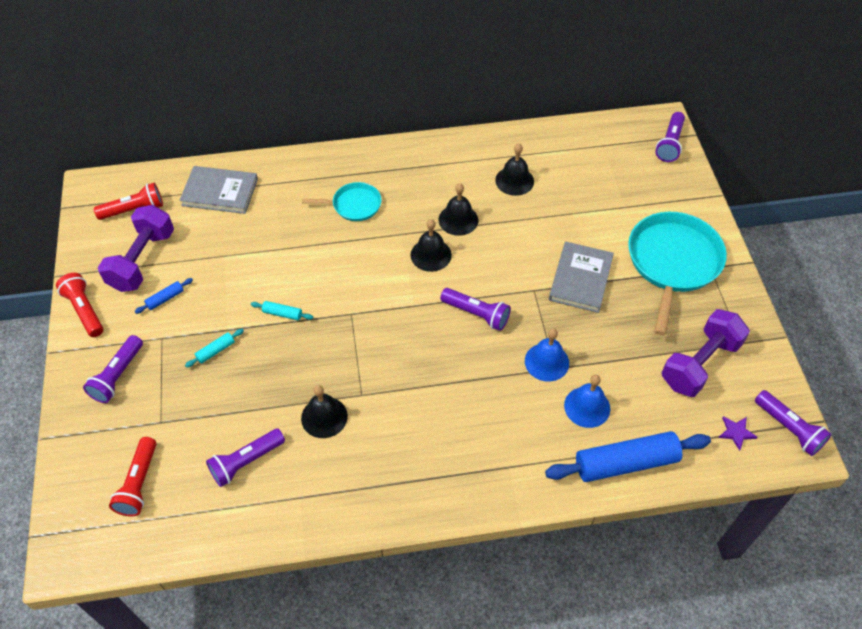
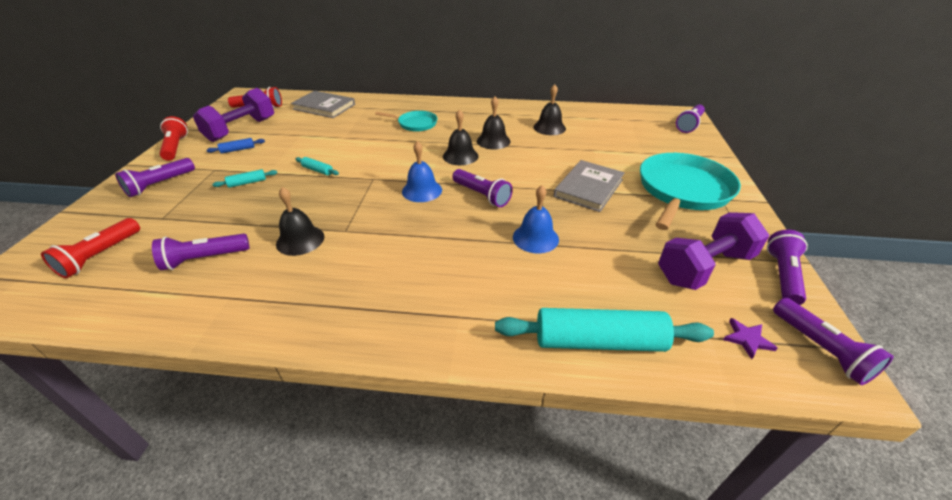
camera: 15 degrees right, 15 degrees down
blue rolling pin [545,431,711,482] -> turquoise rolling pin [495,308,714,352]
blue bell [564,375,610,428] -> blue bell moved to [402,141,442,202]
none -> purple flashlight [767,230,808,305]

